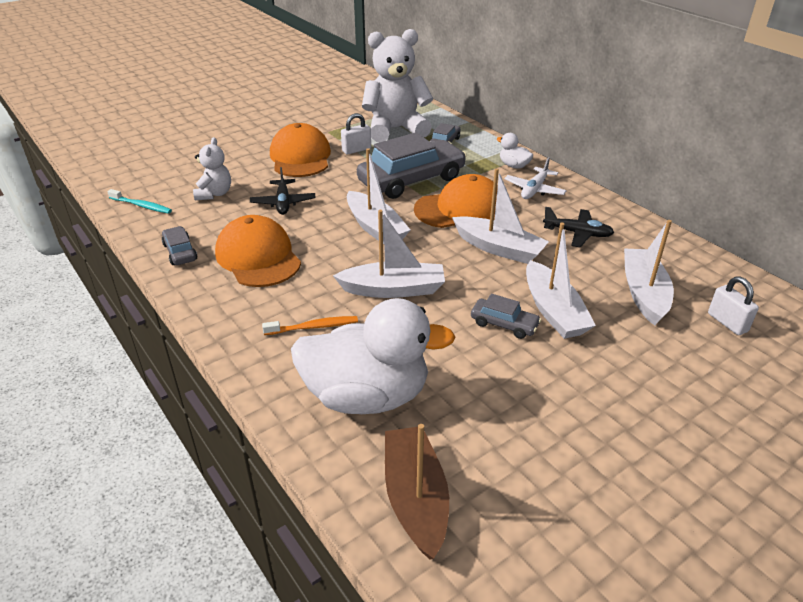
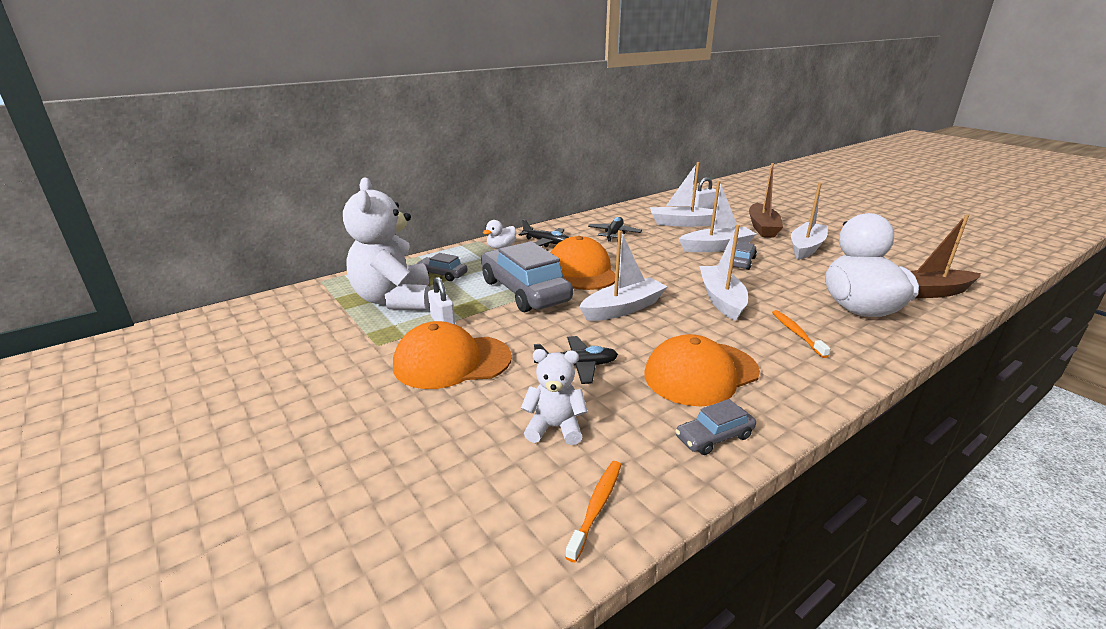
camera: 90 degrees left, 10 degrees down
turquoise toothbrush [107,189,172,214] -> orange toothbrush [565,461,621,562]
white boat [452,168,549,264] -> white boat moved to [791,183,828,260]
white plane [504,157,567,199] -> black plane [519,220,569,247]
none -> brown boat [749,163,783,238]

